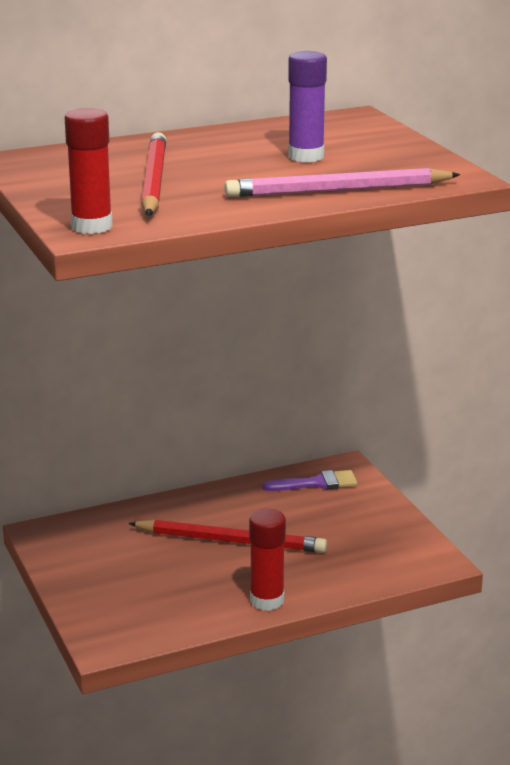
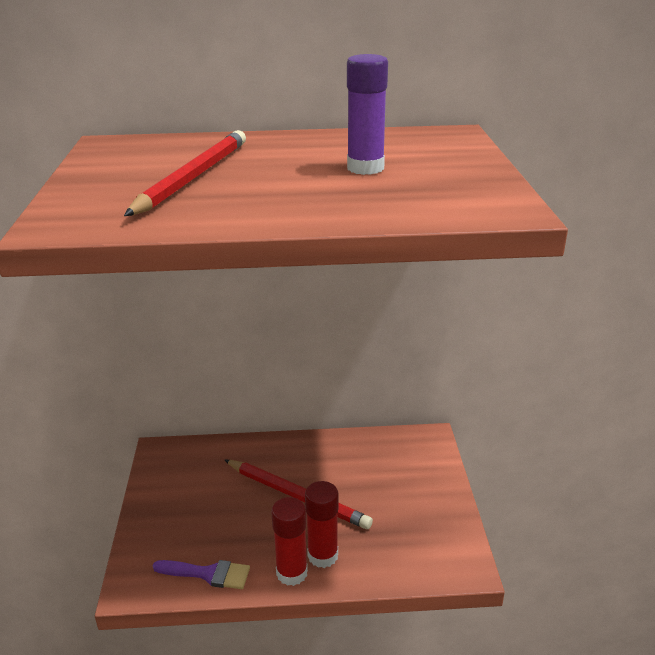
camera: 20 degrees right, 5 degrees up
red glue stick [64,108,113,234] -> red glue stick moved to [305,481,339,568]
pink pencil [224,168,461,197] -> none
purple brush [262,470,357,491] -> purple brush moved to [153,560,250,589]

